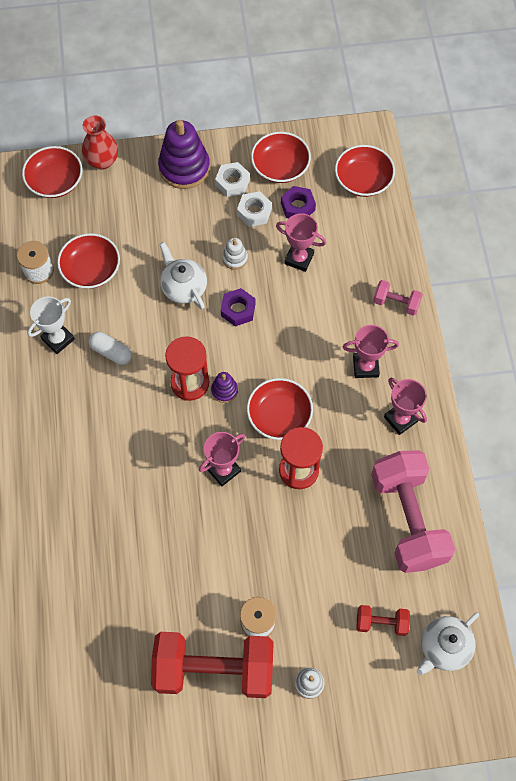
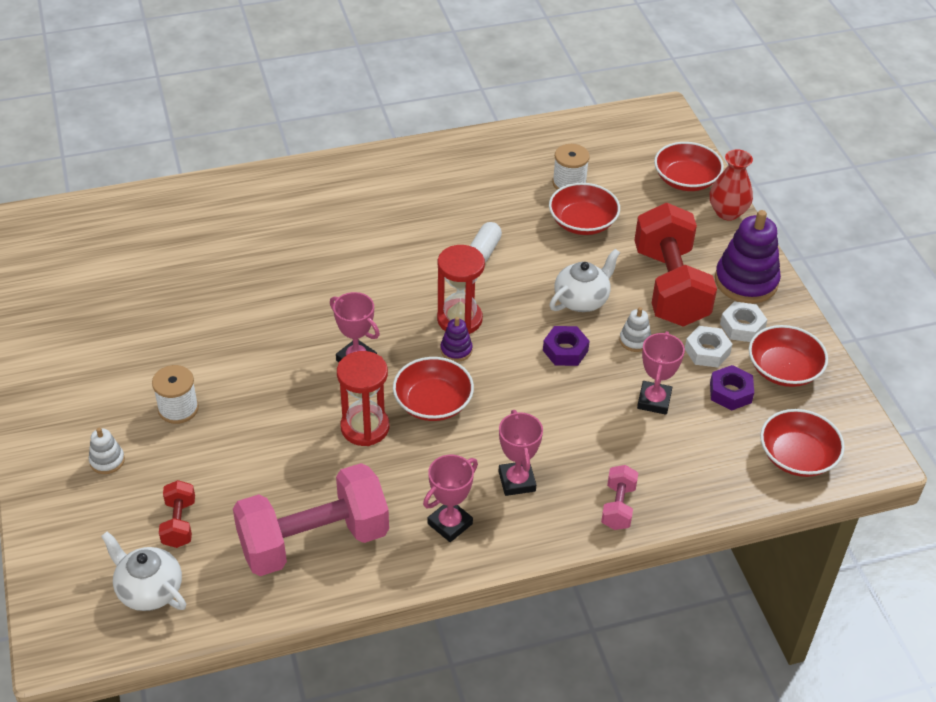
camera: 80 degrees right, 20 degrees down
white trophy [27,296,75,354] -> none
red dumbbell [151,632,274,698] -> red dumbbell moved to [634,203,717,327]

